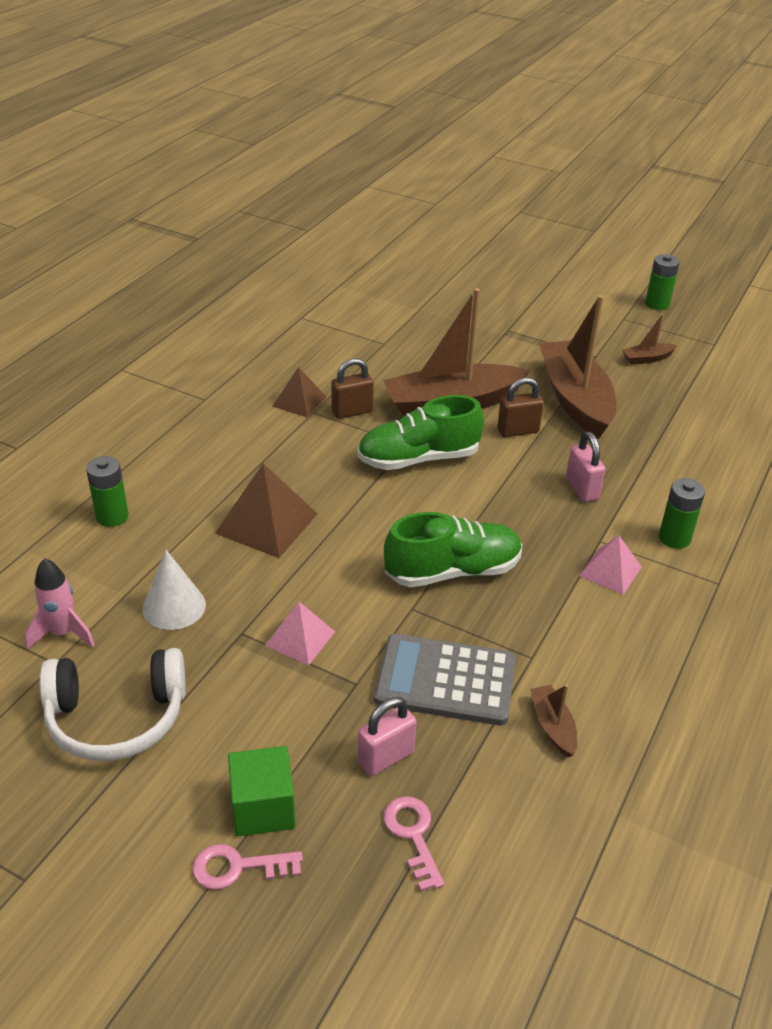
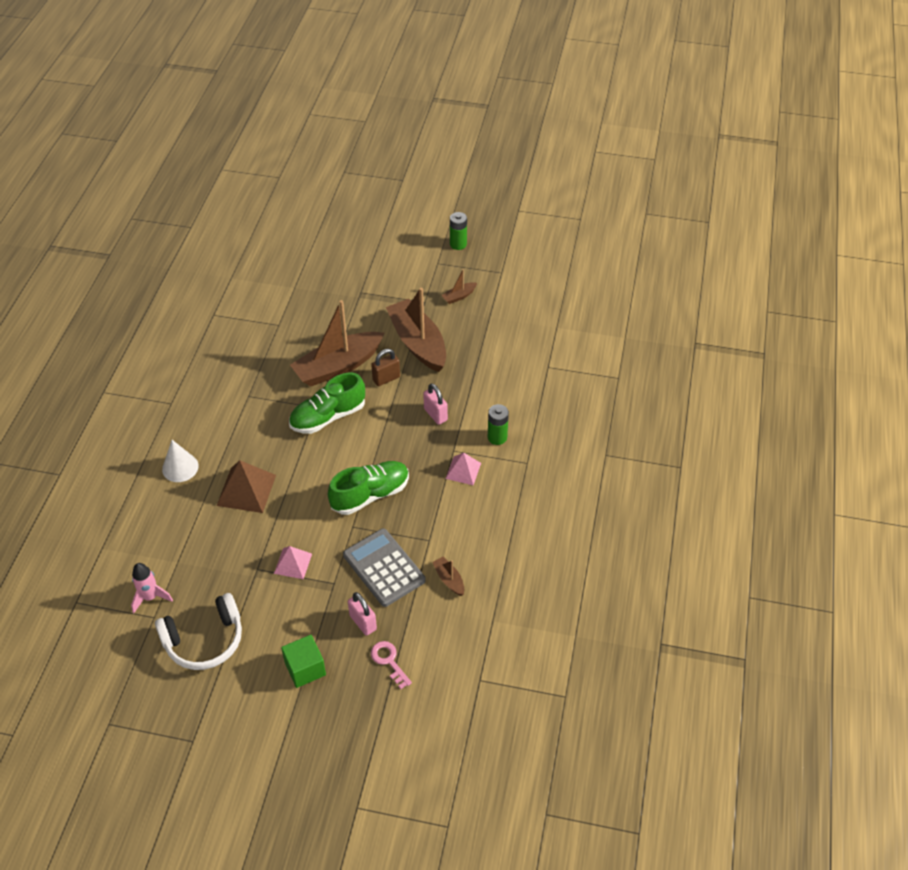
camera: 15 degrees left, 10 degrees up
green battery [86,456,129,527] -> none
white cone [143,550,206,630] -> white cone moved to [162,440,199,482]
pink key [192,844,303,890] -> none
brown pyramid [273,367,326,417] -> none
brown padlock [331,358,374,419] -> none
pink padlock [358,697,417,776] -> pink padlock turned 75 degrees counterclockwise [348,592,377,636]
grey calculator [374,634,516,725] -> grey calculator turned 60 degrees clockwise [343,528,426,607]

